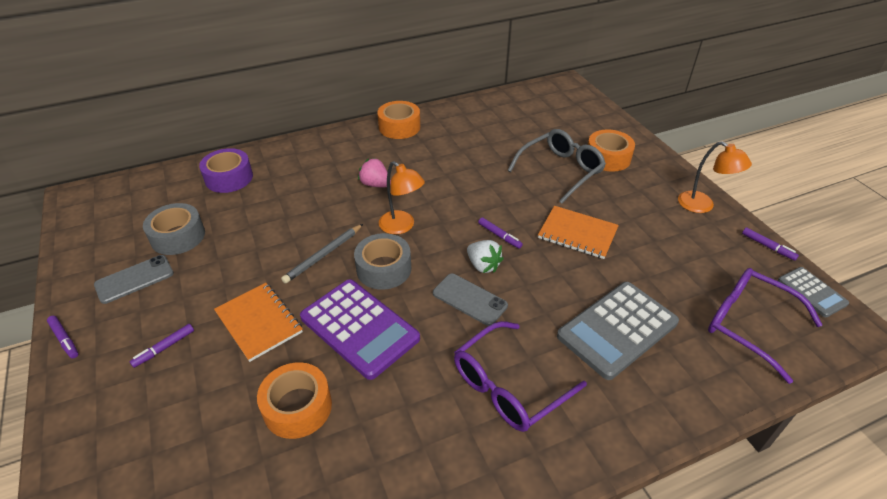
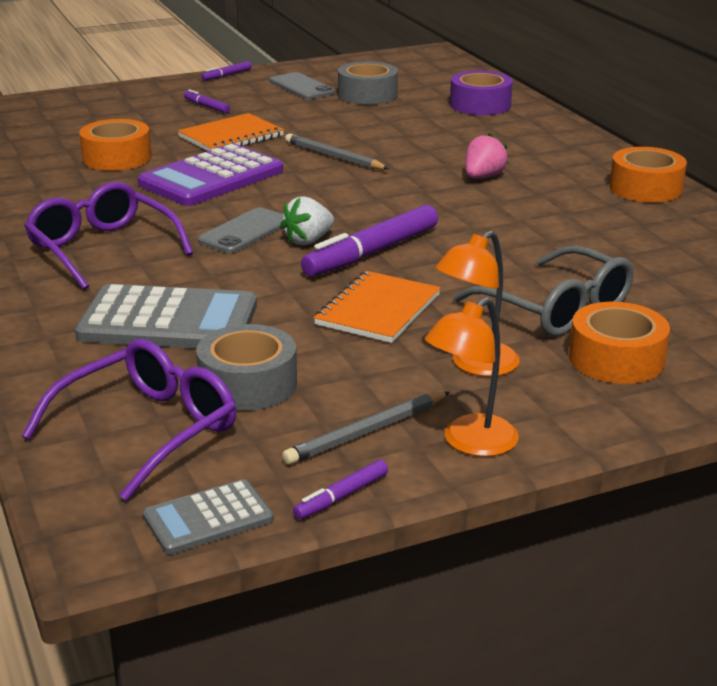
camera: 90 degrees right, 15 degrees down
grey tape [354,233,411,290] -> grey tape moved to [196,324,297,411]
orange lamp [379,161,425,235] -> orange lamp moved to [435,231,520,377]
purple marker [478,217,523,249] -> purple marker [301,205,438,277], size x2.10
grey calculator [557,282,679,380] -> grey calculator turned 135 degrees clockwise [75,284,257,349]
none -> grey pencil [282,391,450,465]

